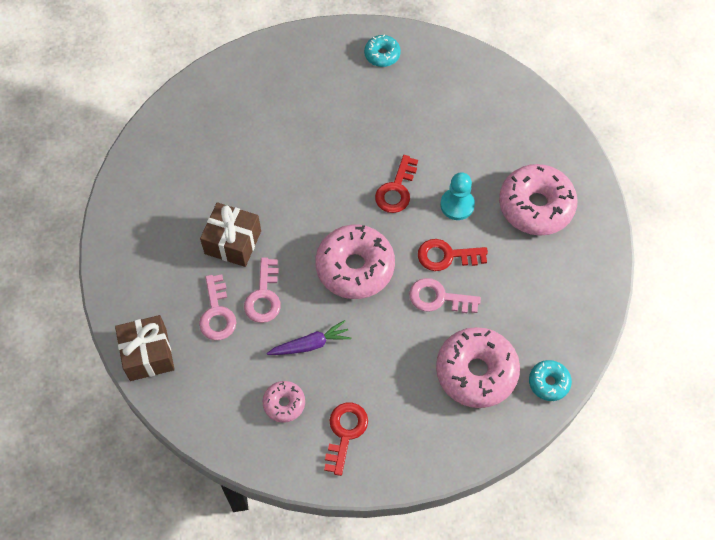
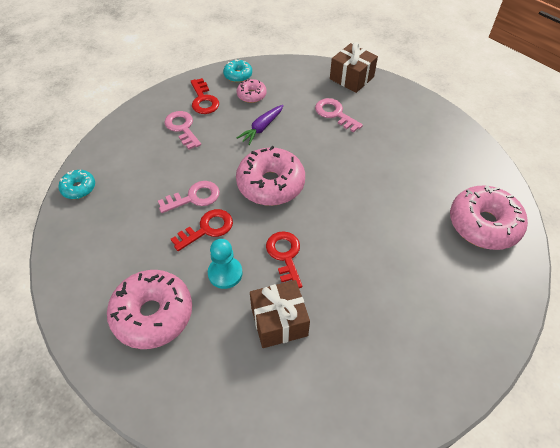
camera: 145 degrees right, 10 degrees down
brown gift [200,202,261,267] -> brown gift moved to [250,280,310,348]
pink key [244,257,281,323] -> pink key moved to [164,111,201,150]
turquoise donut [364,35,401,67] -> turquoise donut moved to [223,59,252,82]
pink donut [436,327,520,408] -> pink donut moved to [450,185,528,250]

